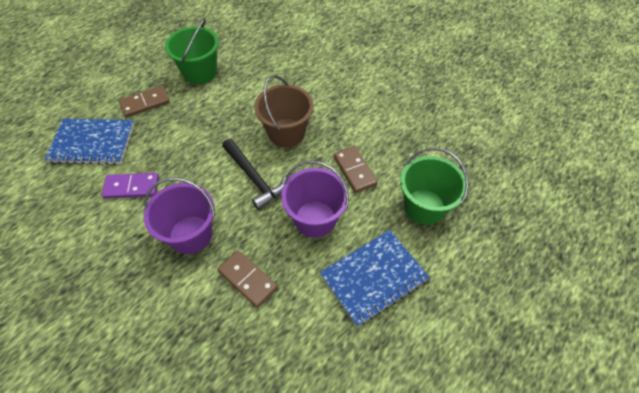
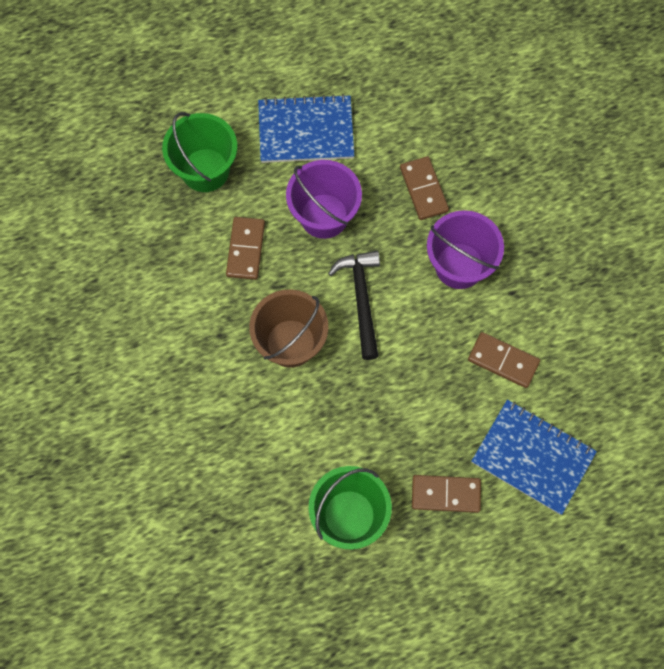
camera: 150 degrees left, 15 degrees up
purple domino [102,173,159,199] -> brown domino [468,332,540,388]

